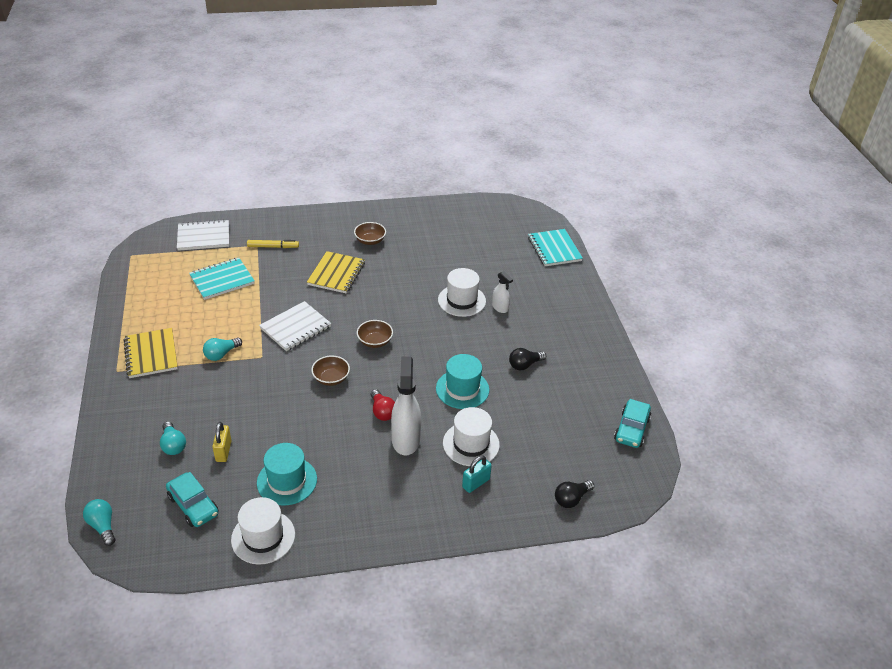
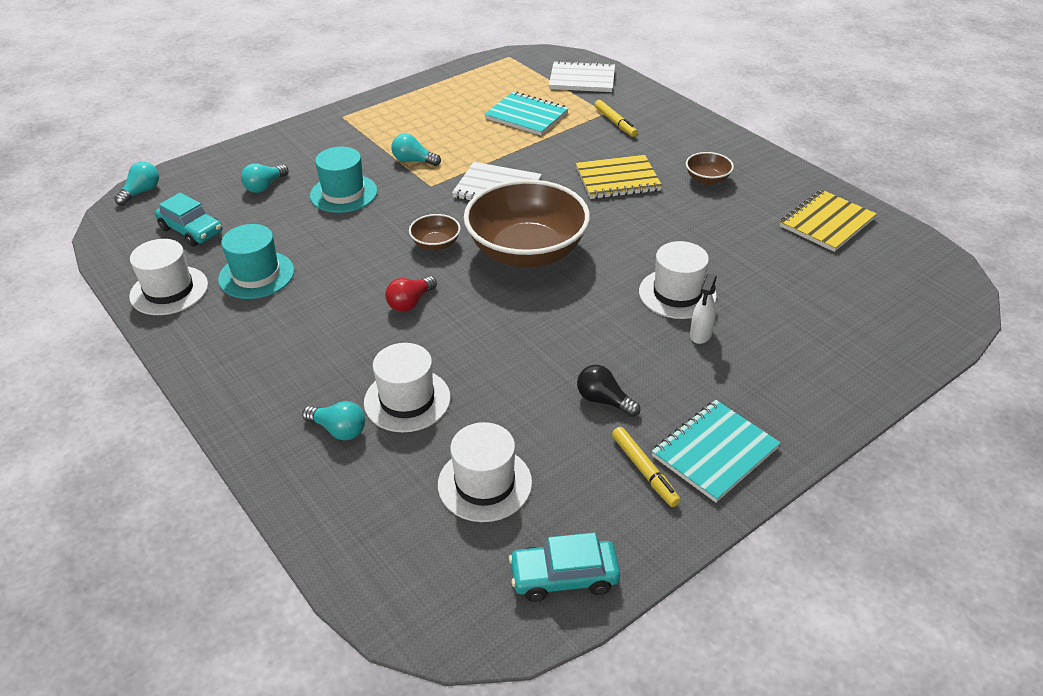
camera: 65 degrees right, 0 degrees up
yellow notebook [123,328,178,378] -> yellow notebook moved to [780,190,877,252]
turquoise car [166,472,218,527] -> turquoise car turned 75 degrees counterclockwise [155,193,222,246]
white notebook [177,219,229,251] -> white notebook turned 45 degrees counterclockwise [549,60,615,92]
yellow padlock [212,422,231,462] -> none
brown bowl [357,320,393,348] -> brown bowl [464,179,590,267], size x2.37
white spray bottle [391,357,421,456] -> none
turquoise hat [436,354,489,409] -> turquoise hat moved to [310,147,377,213]
turquoise padlock [462,455,492,493] -> turquoise light bulb [302,401,365,440]
turquoise notebook [528,229,583,266] -> turquoise notebook moved to [652,400,781,502]
black light bulb [555,480,594,508] -> none
none -> white hat [438,422,532,522]
none -> yellow marker [612,427,681,507]

